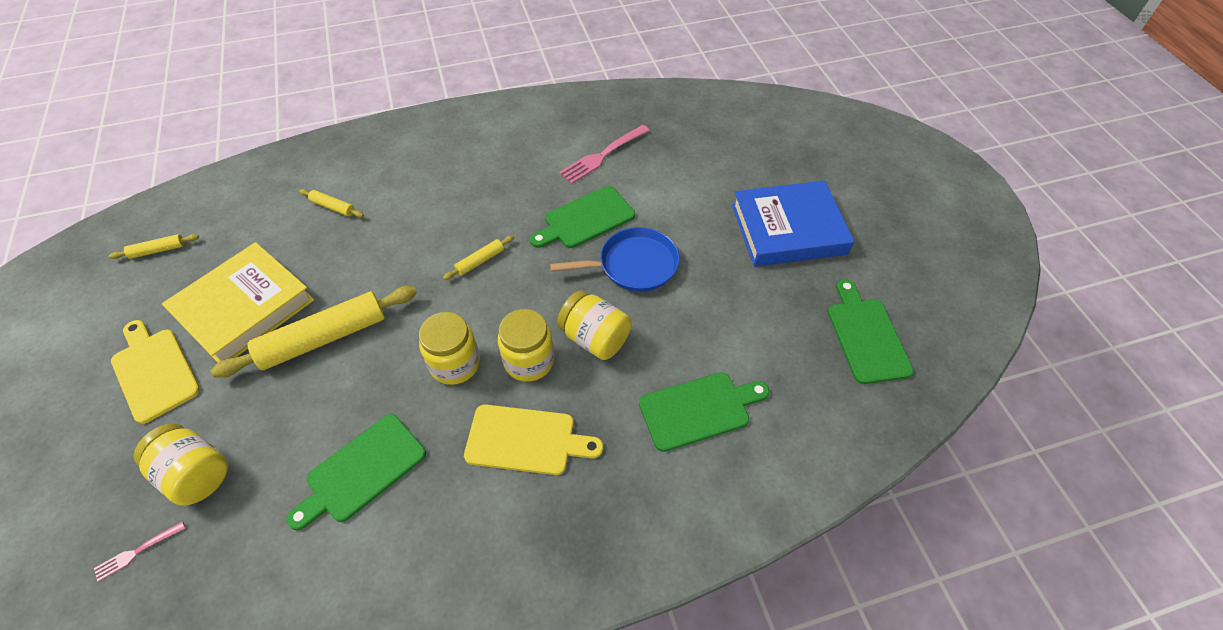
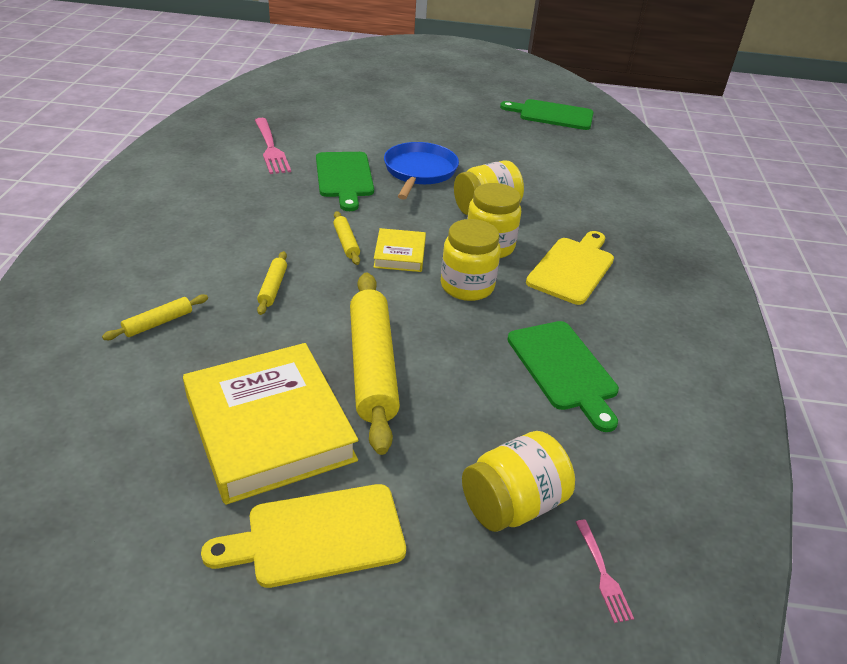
camera: 70 degrees left, 15 degrees down
yellow rolling pin [109,234,199,259] -> yellow rolling pin moved to [257,251,287,315]
green cutting board [639,372,770,452] -> none
blue book [732,181,854,267] -> none
none -> yellow book [373,228,426,272]

